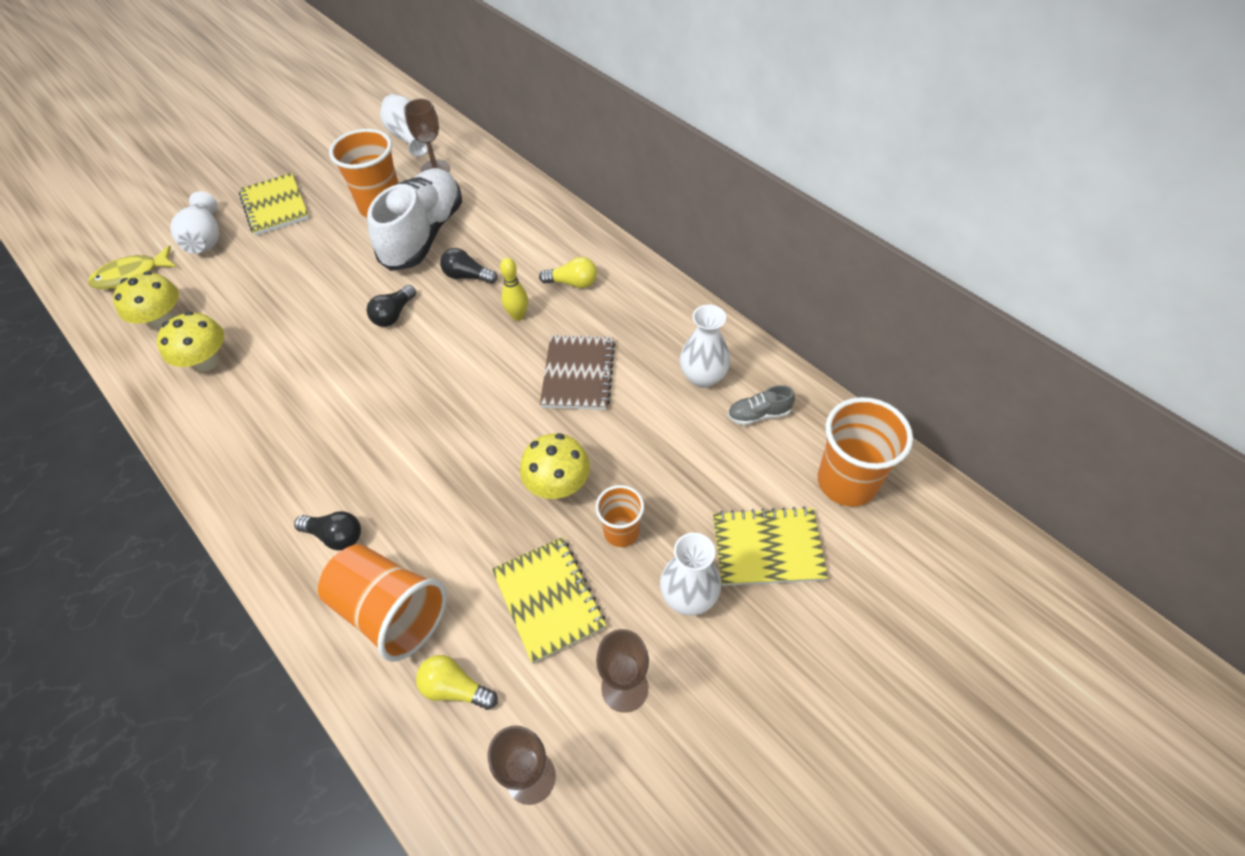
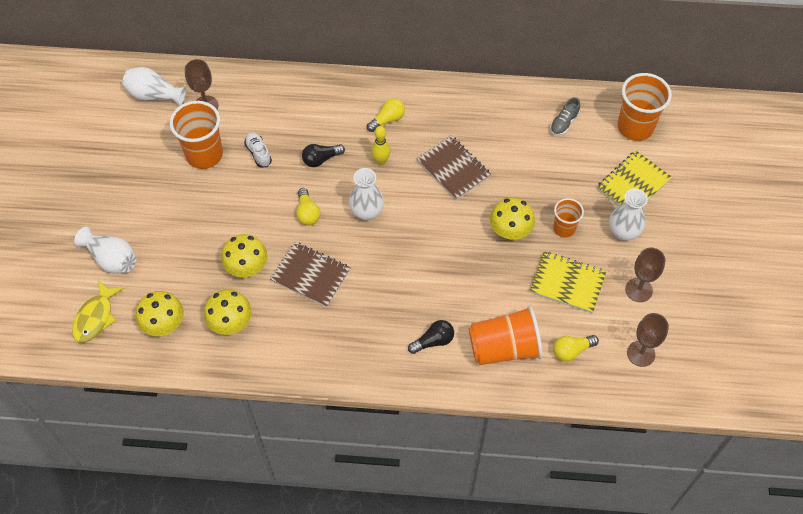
camera: 45 degrees left, 5 degrees up
yellow notebook [238,173,309,236] -> none
white shoe [367,168,462,271] -> white shoe [244,132,272,167], size x0.40
black light bulb [367,285,416,327] -> yellow light bulb [296,188,321,225]
white vase [680,305,730,388] -> white vase moved to [349,168,384,220]
none -> yellow mushroom [221,234,267,277]
none -> brown notebook [270,242,351,307]

